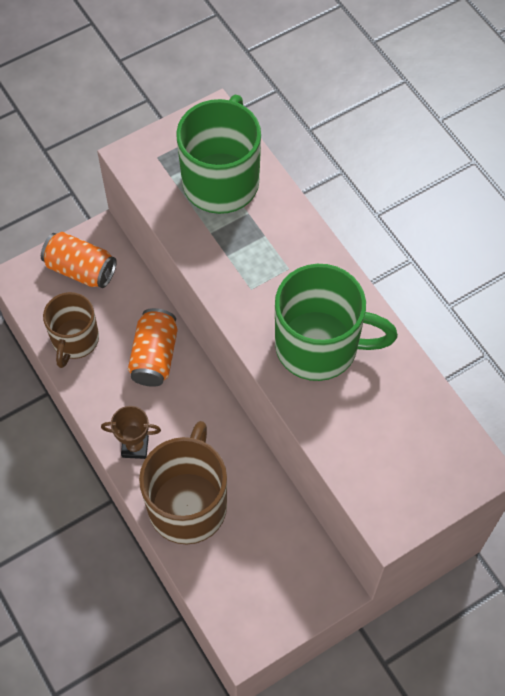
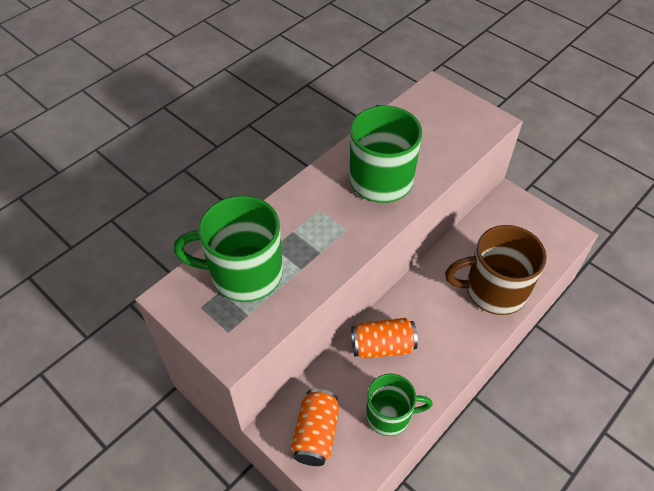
camera: 105 degrees left, 10 degrees down
brown mug [43,292,99,368] -> green mug [366,374,433,436]
brown trophy [101,406,161,459] -> none

